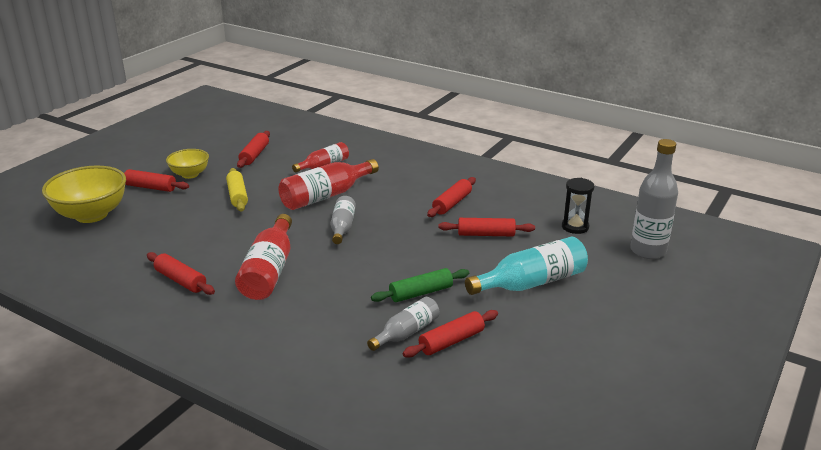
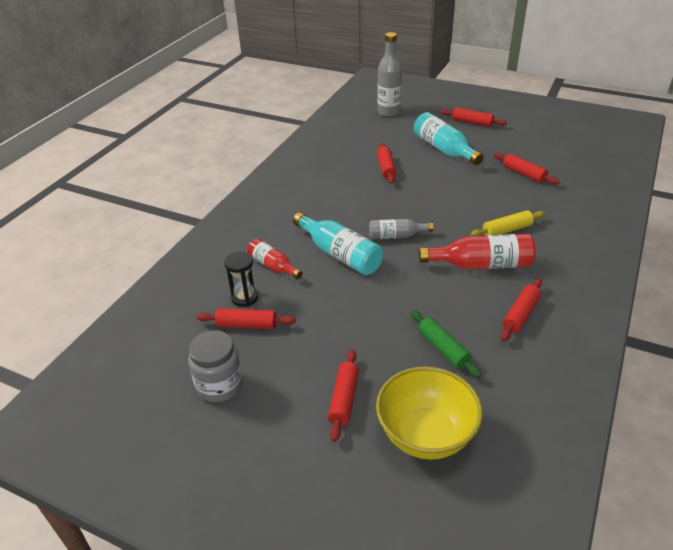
camera: 95 degrees left, 10 degrees up
yellow bowl [166,149,209,179] -> none
yellow rolling pin [226,168,248,212] -> yellow rolling pin moved to [470,210,545,236]
red bottle [278,159,379,210] -> turquoise bottle [293,212,383,275]
grey bottle [367,297,439,351] -> none
green rolling pin [371,268,469,302] -> green rolling pin moved to [411,310,482,378]
red rolling pin [427,177,476,217] -> red rolling pin moved to [441,108,507,127]
black hourglass [562,178,595,234] -> black hourglass moved to [224,251,258,307]
none -> grey jar [188,330,243,402]

